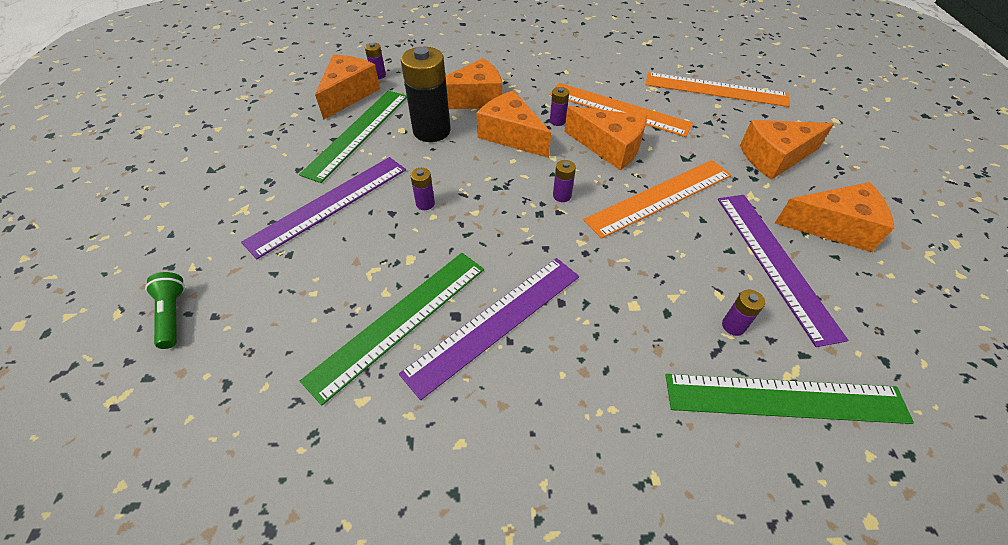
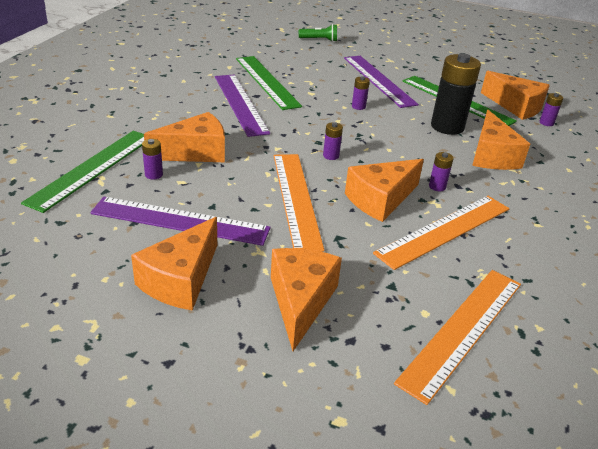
camera: 110 degrees right, 15 degrees down
orange cheese [476,90,551,158] -> orange cheese moved to [144,112,225,162]

